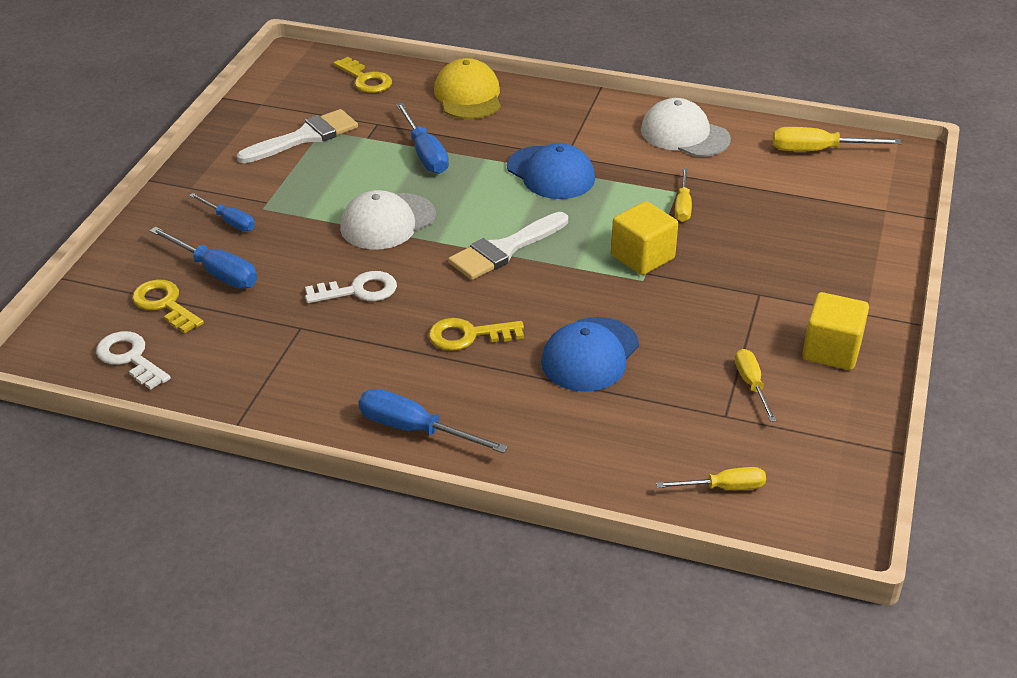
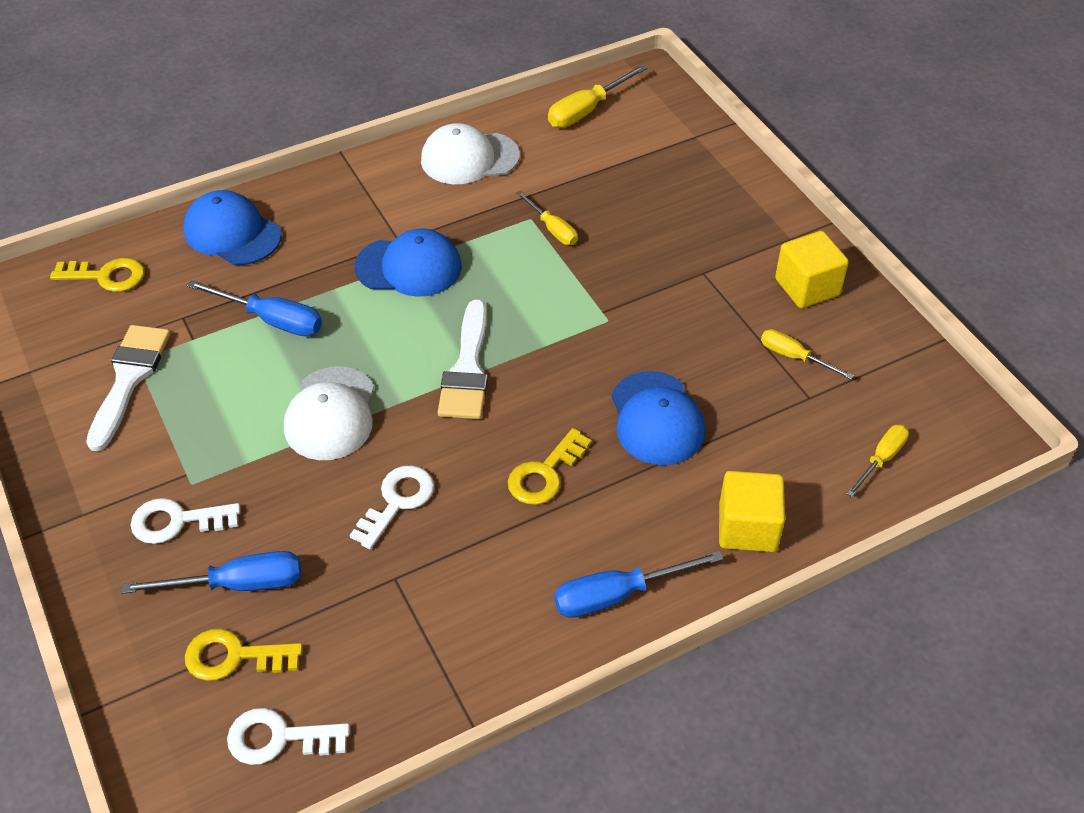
camera: 45 degrees left, 10 degrees up
blue screwdriver [189,193,255,231] -> white key [131,498,240,544]
yellow cap [434,58,501,119] -> blue cap [183,190,281,265]
yellow cube [611,201,678,275] -> yellow cube moved to [719,471,785,552]

